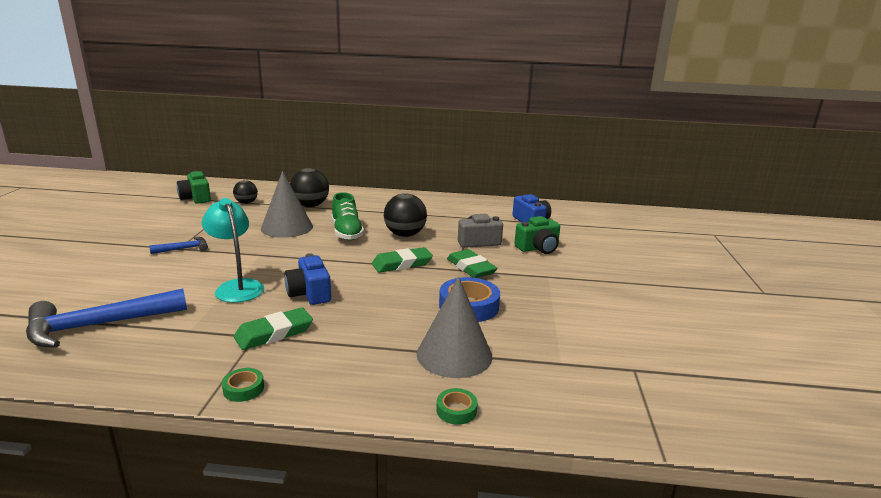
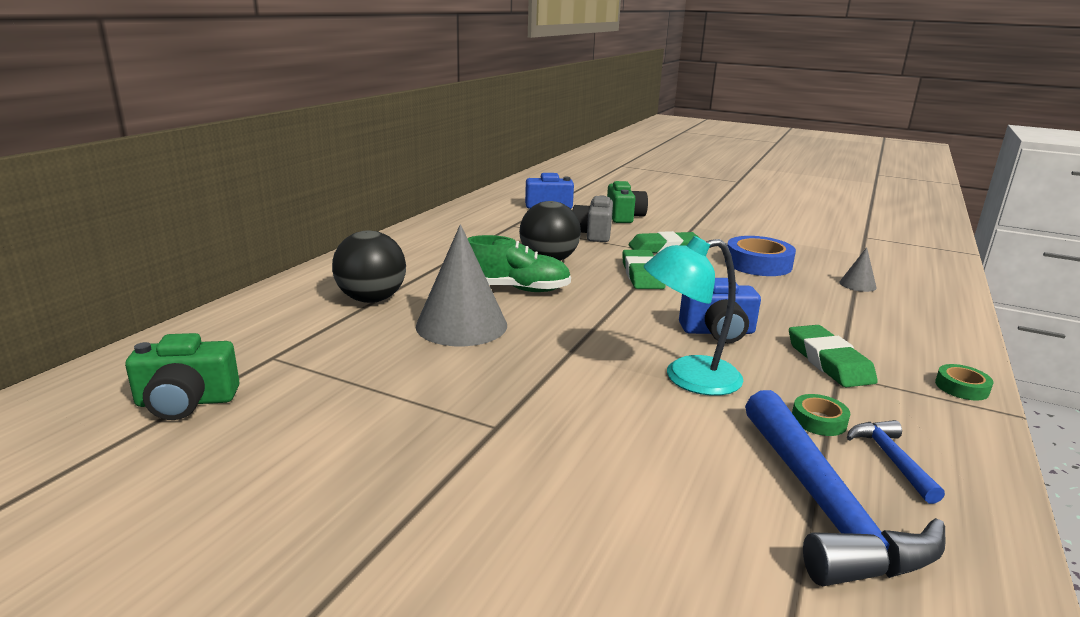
camera: 70 degrees left, 0 degrees up
blue hammer [149,237,208,254] -> blue hammer moved to [847,420,945,504]
black ball [233,180,258,204] -> none
grey cone [417,277,492,378] -> grey cone [839,247,877,292], size x0.45
green tape [436,388,478,425] -> green tape moved to [792,394,850,436]

